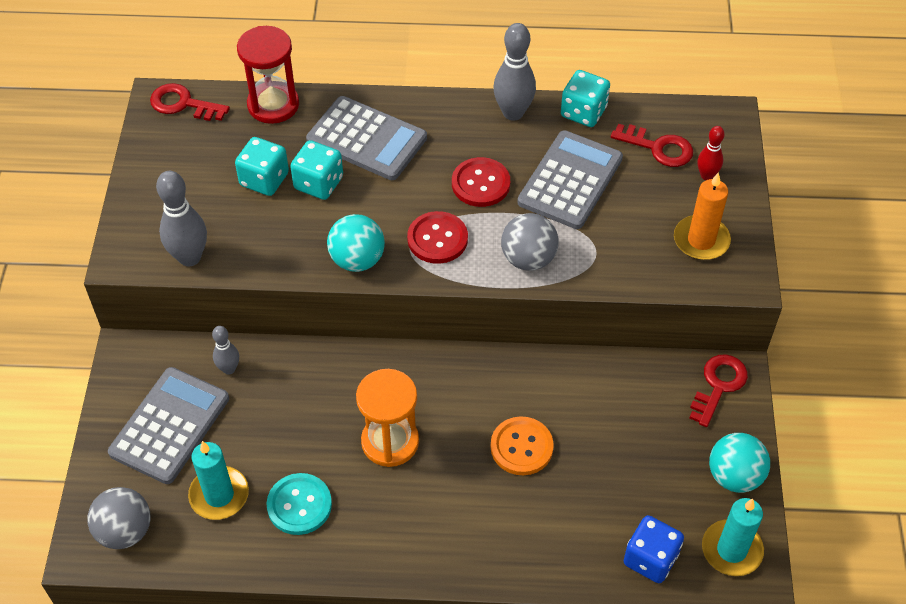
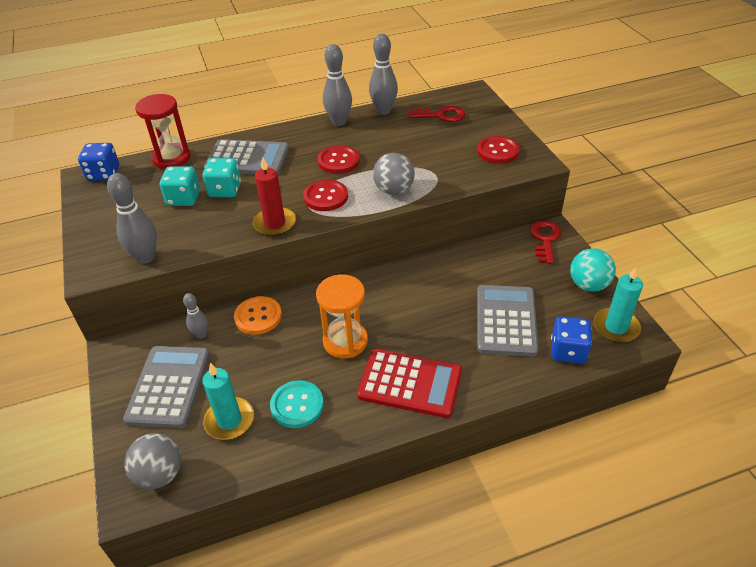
camera: 20 degrees left, 10 degrees down
red key [150,83,230,121] -> blue dice [78,143,119,181]
turquoise ball [327,214,385,272] -> red candle [252,157,296,236]
orange button [490,416,554,475] -> orange button moved to [234,296,282,335]
grey calculator [517,130,623,229] -> grey calculator moved to [477,285,539,357]
turquoise dice [561,70,610,127] -> grey bowling pin [369,34,398,115]
orange candle [674,172,731,260] -> red button [477,136,520,164]
red bowling pin [697,126,725,180] -> none
none -> red calculator [357,349,462,418]

